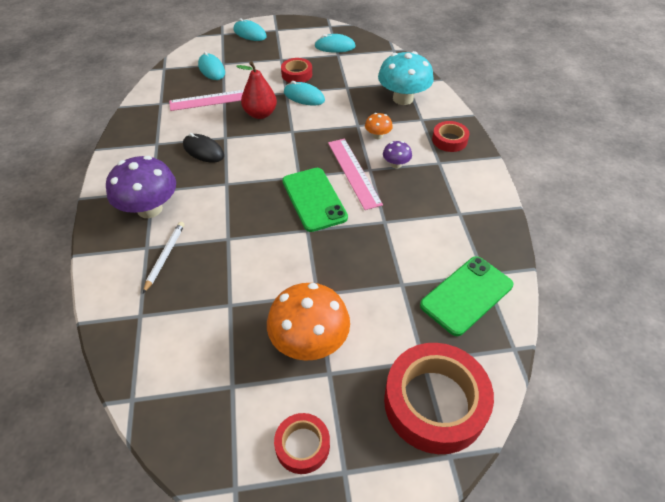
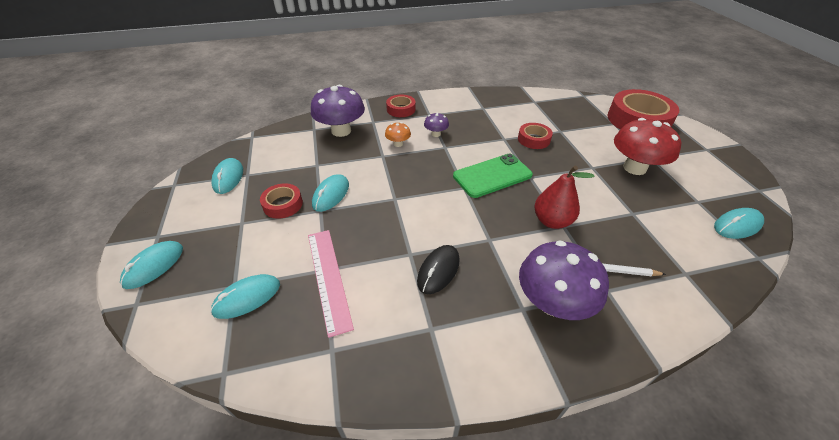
camera: 95 degrees left, 5 degrees down
red pear [236,61,277,119] -> red pear moved to [534,166,594,229]
orange mushroom [267,283,350,361] -> red mushroom [614,118,682,175]
red tape [274,413,330,474] -> red tape moved to [518,123,553,149]
pink ruler [328,139,383,210] -> none
turquoise mushroom [378,51,434,105] -> purple mushroom [311,85,365,137]
green phone [420,256,513,336] -> none
none -> turquoise mouse [714,208,764,239]

